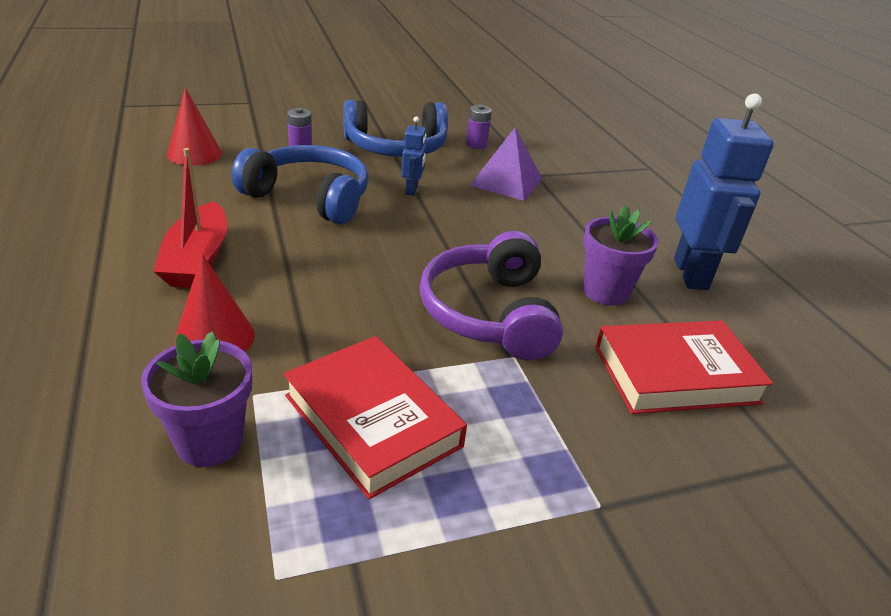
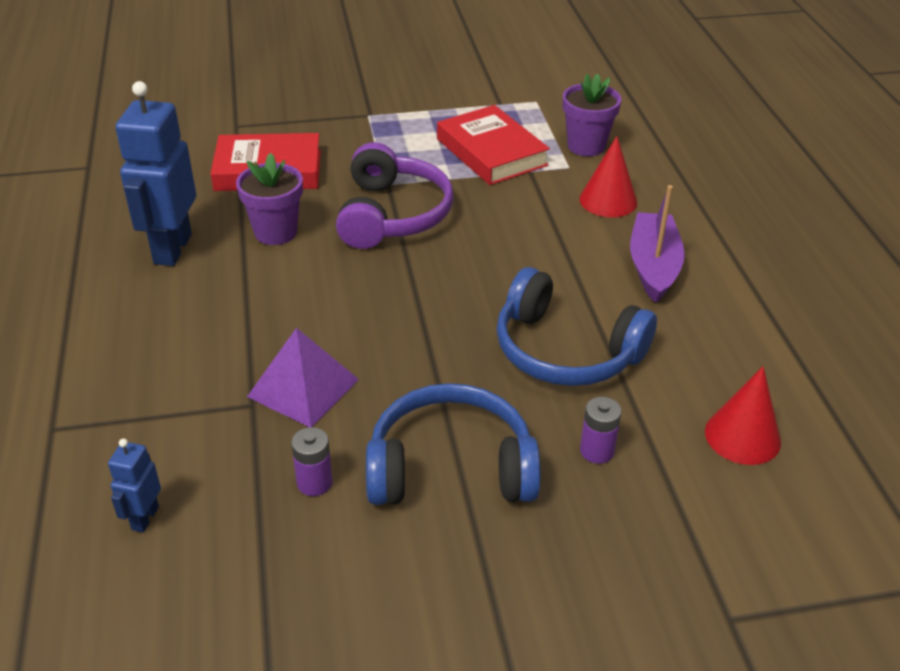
camera: 170 degrees left, 5 degrees up
red boat [153,148,227,288] -> purple boat [630,185,685,303]
blue robot [401,116,426,196] -> blue robot moved to [108,438,161,532]

